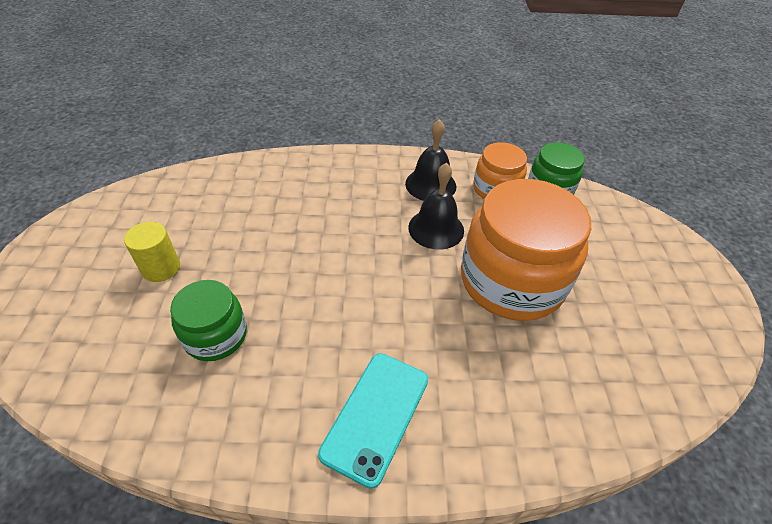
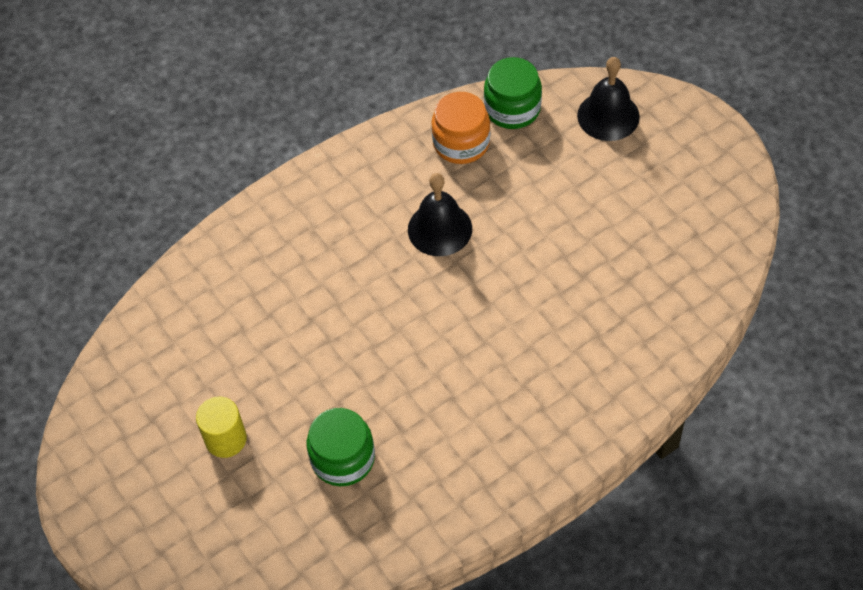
camera: 30 degrees left, 10 degrees up
turquoise phone [318,353,428,489] -> none
black bell [405,119,456,201] -> black bell moved to [577,57,640,141]
orange jar [461,179,591,321] -> none

